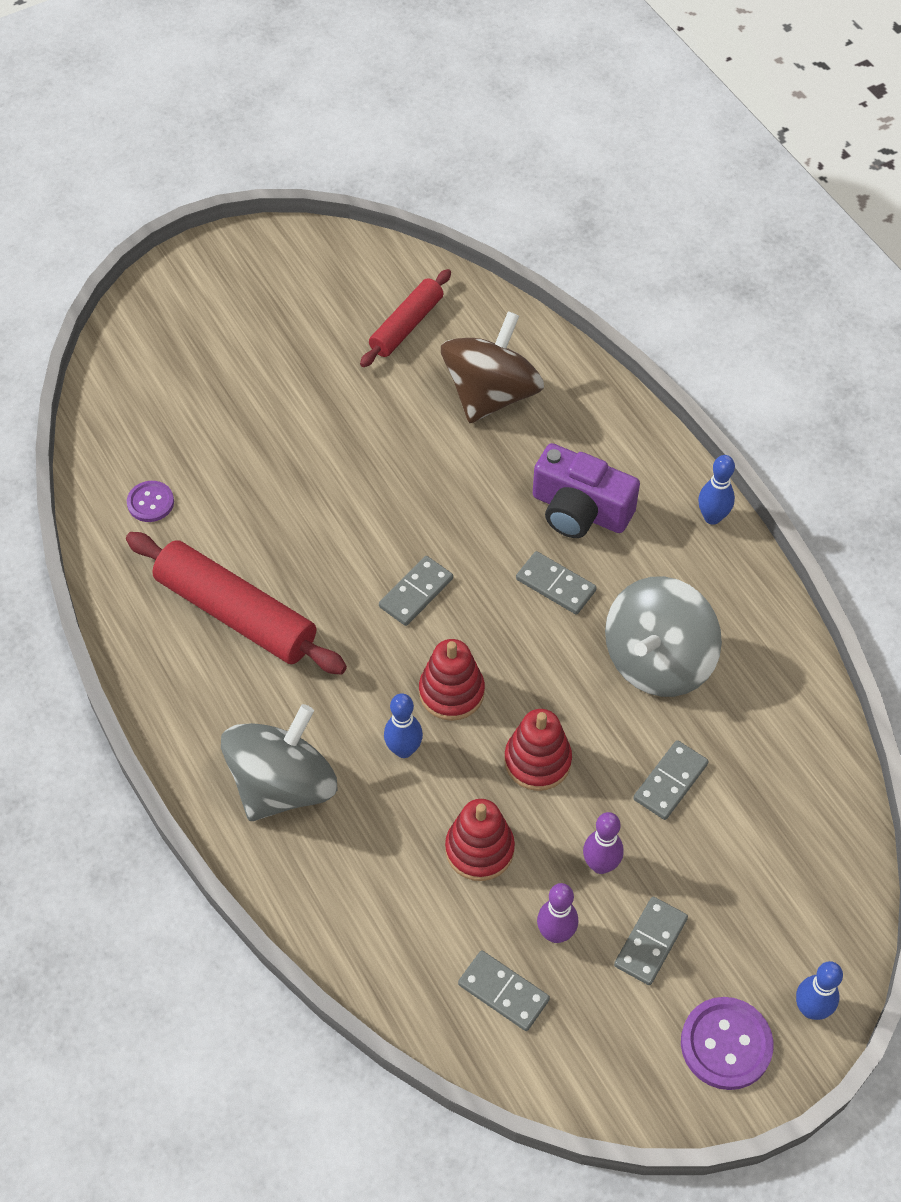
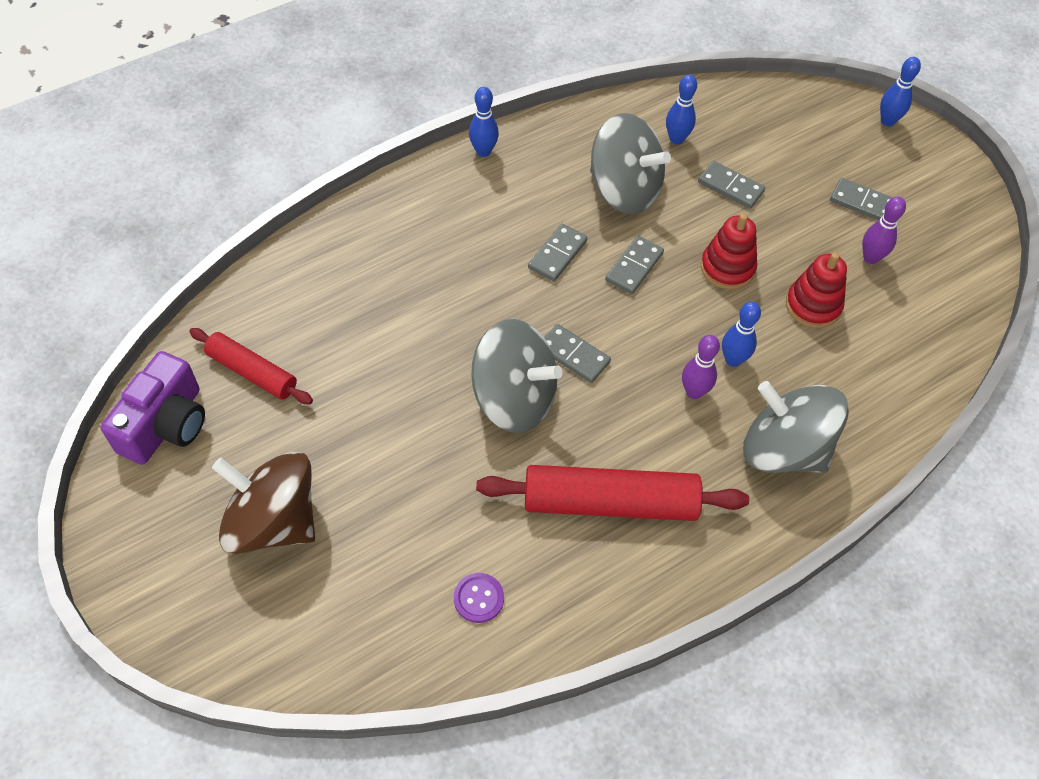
camera: 95 degrees left, 0 degrees up
red rolling pin [126,532,347,675] -> red rolling pin turned 60 degrees clockwise [476,465,749,521]
red stacking toy [419,639,485,721] -> none
brown spinning top [441,311,544,423] -> brown spinning top moved to [212,452,315,554]
grey domino [458,950,550,1031] -> grey domino moved to [605,236,664,294]
purple camera [533,443,640,538] -> purple camera moved to [101,351,205,465]
purple bowling pin [583,812,624,874] -> purple bowling pin moved to [682,335,720,399]
purple button [681,997,774,1090] -> none
none -> grey spinning top [471,319,563,433]
none -> blue bowling pin [666,75,697,145]

